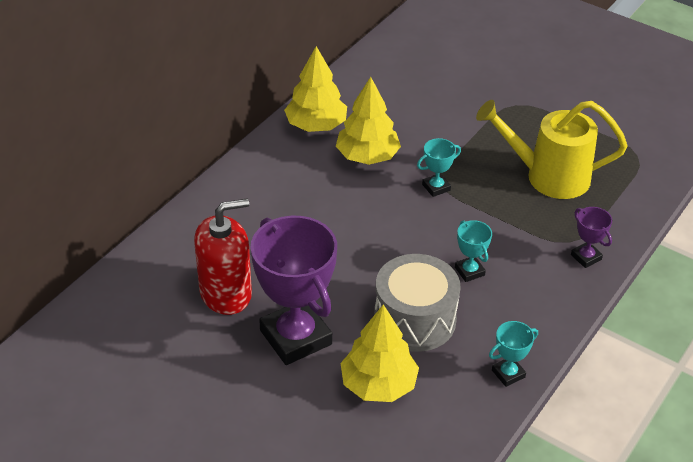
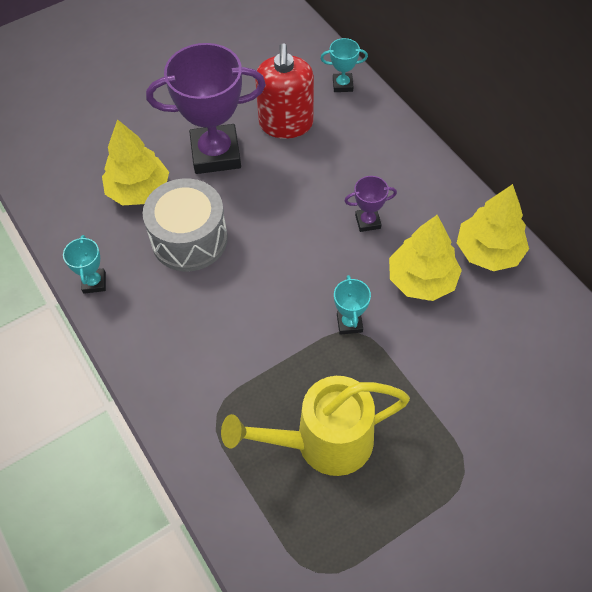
camera: 115 degrees right, 15 degrees up
turquoise trophy [455,220,492,282] -> turquoise trophy moved to [321,38,368,92]
yellow watering can [476,100,627,199] -> yellow watering can turned 135 degrees counterclockwise [221,376,410,476]
purple trophy [571,207,612,268] -> purple trophy moved to [344,176,397,232]

